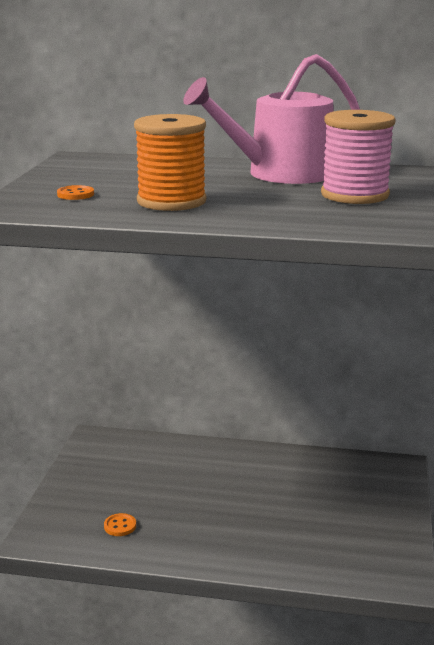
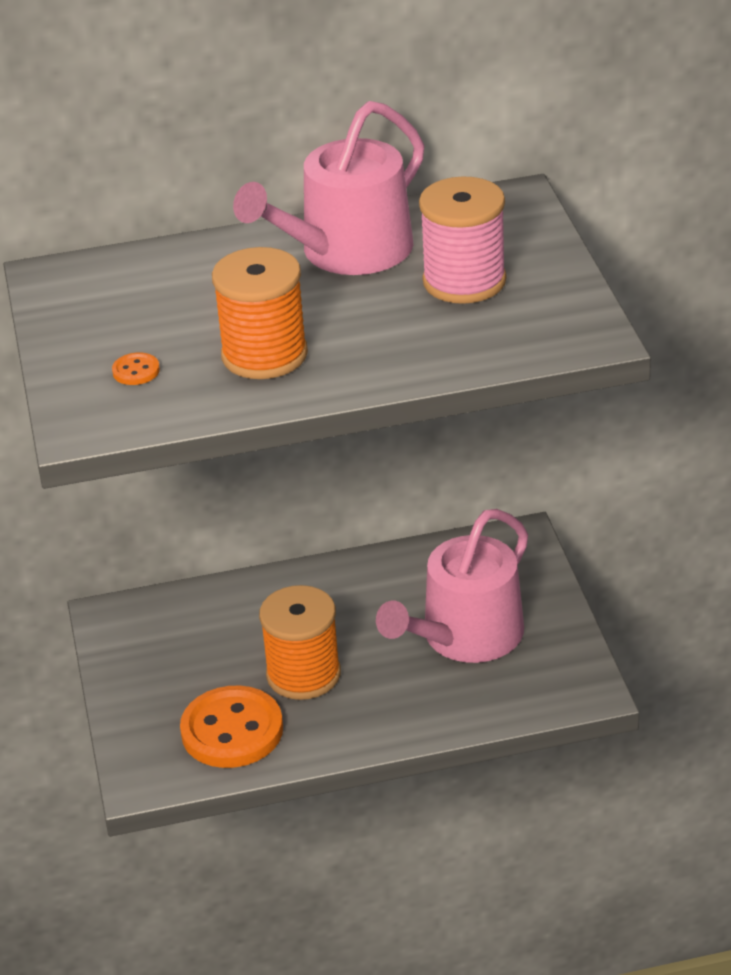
camera: 20 degrees left, 15 degrees up
orange button [104,513,136,536] -> orange button [180,685,283,768], size x2.45
none -> orange spool [259,585,341,700]
none -> pink watering can [376,509,528,663]

